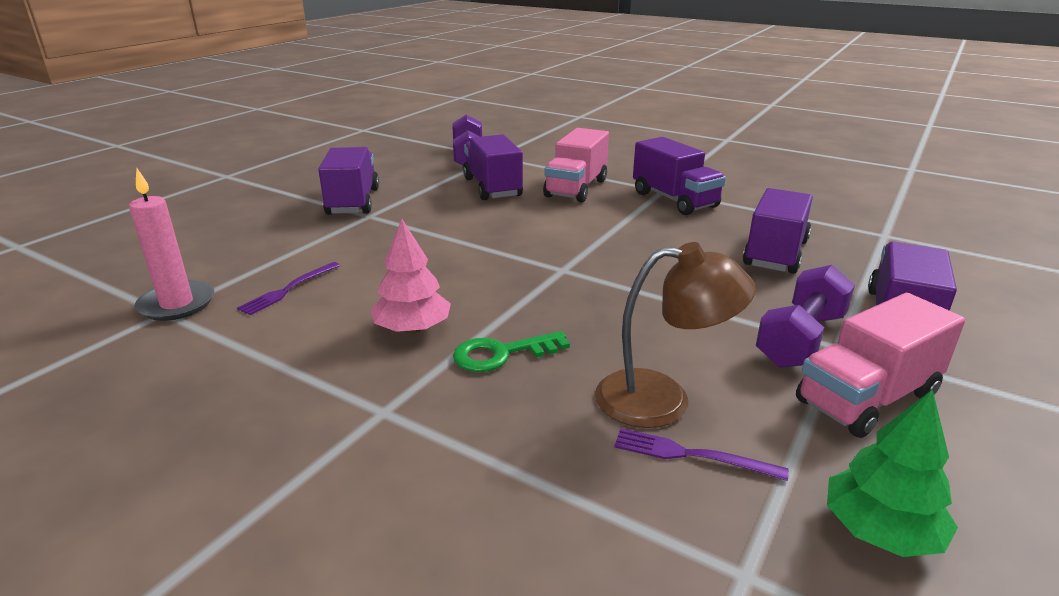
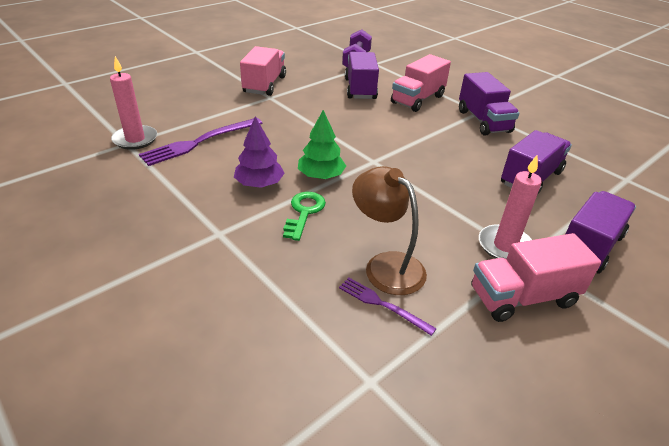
camera: 15 degrees right, 10 degrees up
purple fork [237,262,340,315] -> purple fork [139,118,262,166], size x1.77
purple truck [318,147,379,215] -> pink truck [240,46,286,96]
pink tree [371,219,451,333] -> purple tree [234,116,285,188]
green key [453,331,570,372] -> green key turned 105 degrees clockwise [283,192,326,241]
brown lamp [595,242,756,428] -> brown lamp turned 150 degrees counterclockwise [352,166,427,295]
purple dumbbell [756,265,855,368] -> pink candle [479,155,542,259]
green tree [827,389,958,557] -> green tree moved to [298,110,346,179]

